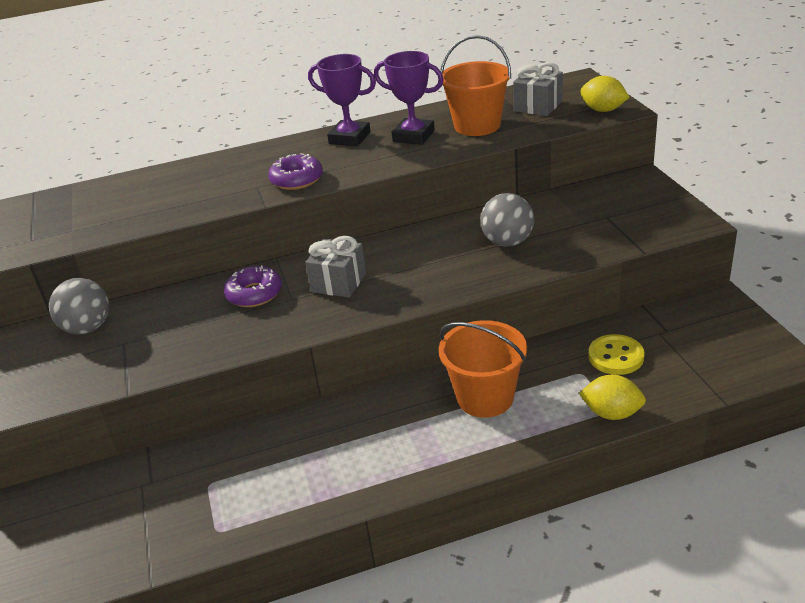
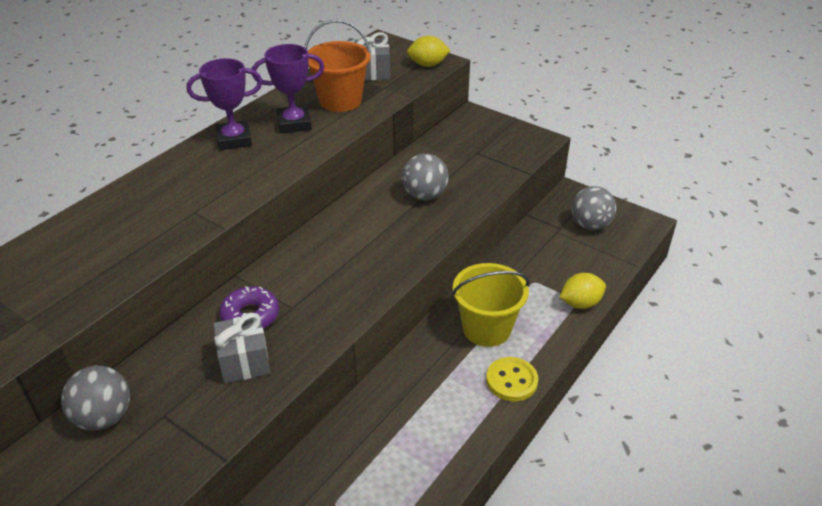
camera: 40 degrees left, 5 degrees up
purple donut [268,153,323,190] -> none
grey gift [305,236,366,298] -> grey gift moved to [213,313,271,383]
orange bucket [439,320,527,418] -> yellow bucket [452,263,530,347]
yellow button [588,334,644,375] -> yellow button moved to [486,357,538,401]
none -> grey ball [571,186,617,230]

